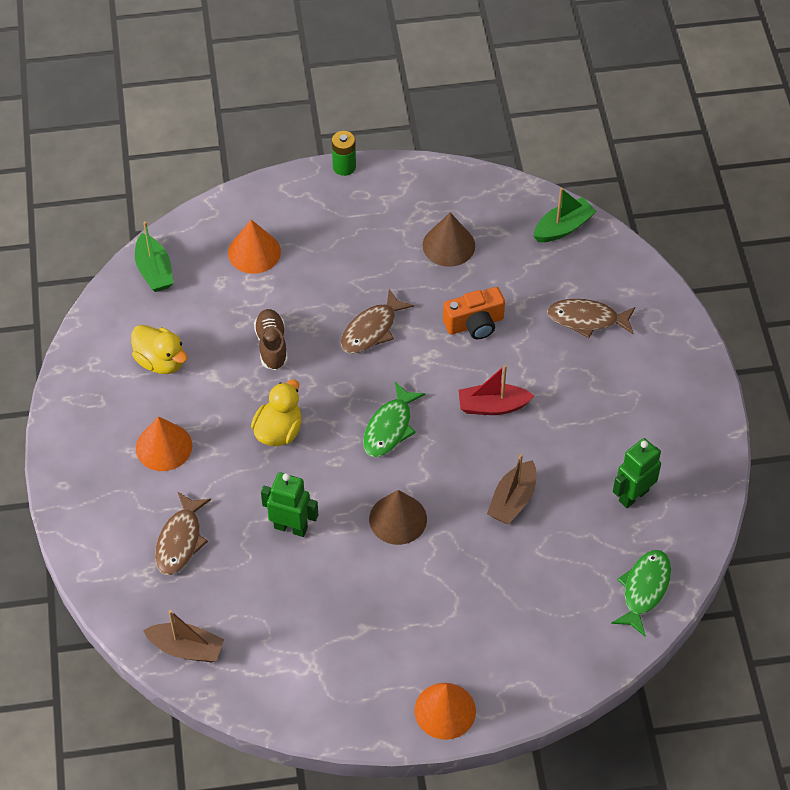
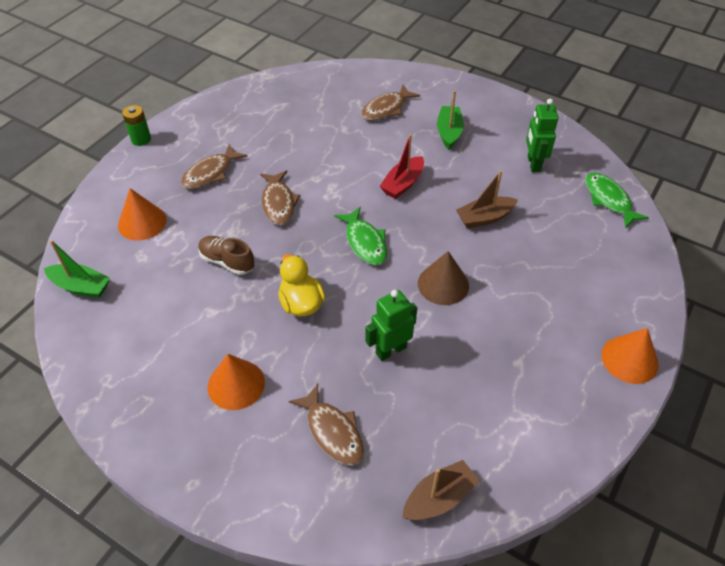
camera: 50 degrees left, 5 degrees down
yellow duck [131,325,188,374] -> none
brown cone [423,213,475,267] -> none
orange camera [443,287,505,339] -> none
brown boat [487,454,536,524] -> brown boat turned 90 degrees clockwise [456,170,518,228]
green boat [534,188,596,242] -> green boat moved to [437,91,464,150]
none -> brown fish [181,145,248,189]

